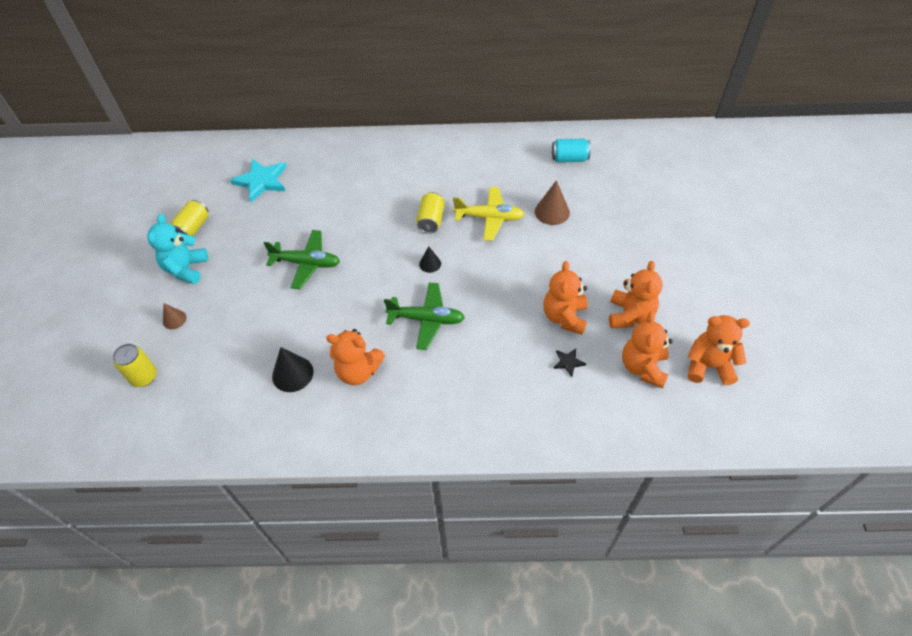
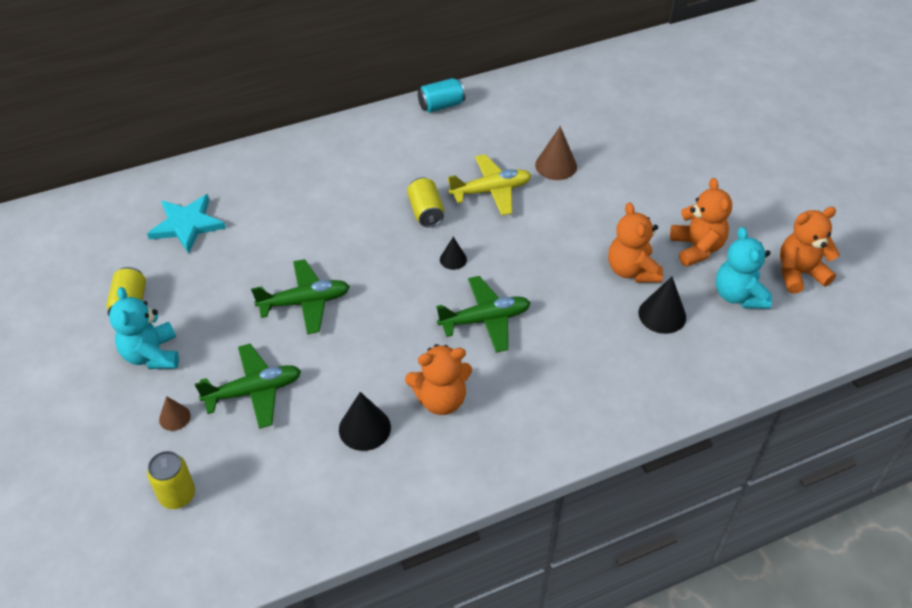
camera: 25 degrees left, 5 degrees down
turquoise can [552,139,591,162] -> turquoise can moved to [418,78,465,113]
black star [553,348,586,377] -> black cone [638,277,686,334]
orange teddy bear [622,312,673,388] -> turquoise teddy bear [716,227,772,309]
none -> green plane [195,344,301,429]

